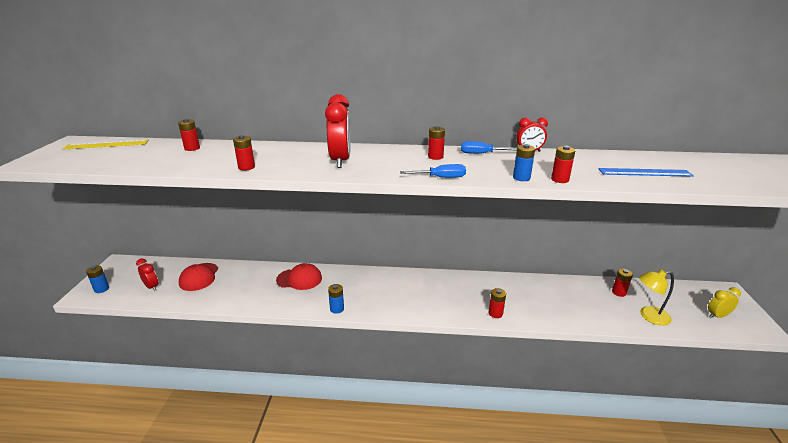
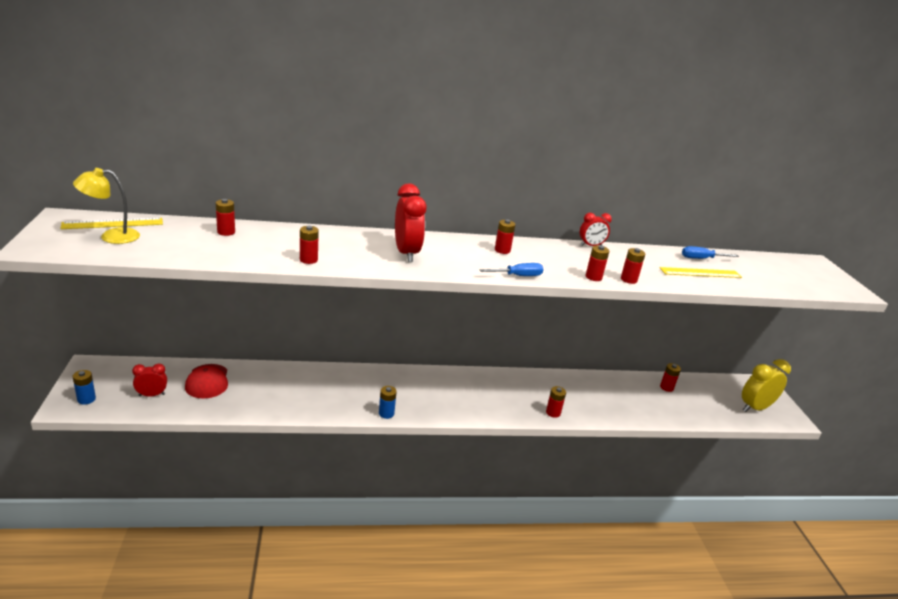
camera: 15 degrees left, 0 degrees up
red clock [136,259,158,291] -> red clock turned 45 degrees counterclockwise [132,364,167,396]
red cap [276,263,322,290] -> none
blue screwdriver [461,141,517,154] -> blue screwdriver moved to [682,246,739,259]
blue battery [513,144,535,181] -> red battery [586,245,609,281]
blue ruler [598,168,694,177] -> yellow ruler [660,267,742,278]
yellow lamp [639,270,674,325] -> yellow lamp moved to [73,168,140,244]
yellow clock [708,287,741,318] -> yellow clock [742,359,791,412], size x1.72

